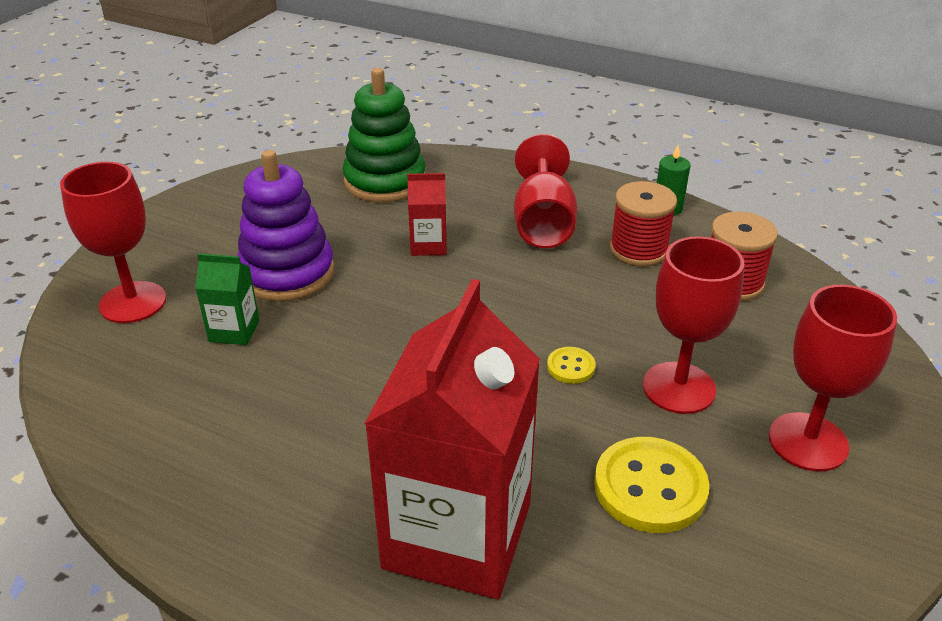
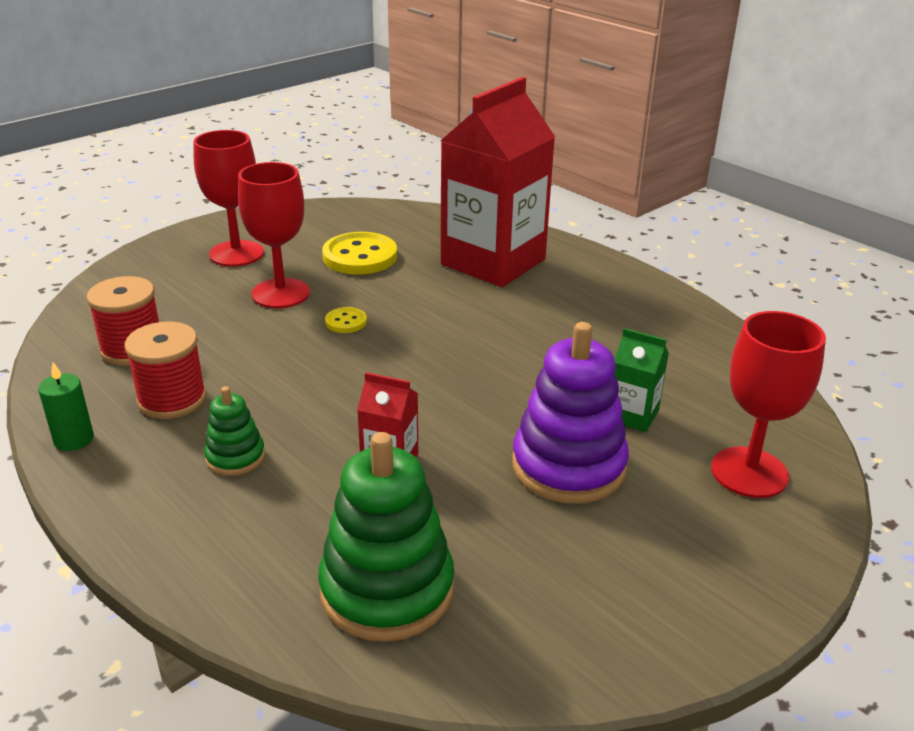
camera: 160 degrees left, 5 degrees down
red goblet [514,134,577,248] -> green stacking toy [204,386,265,476]

